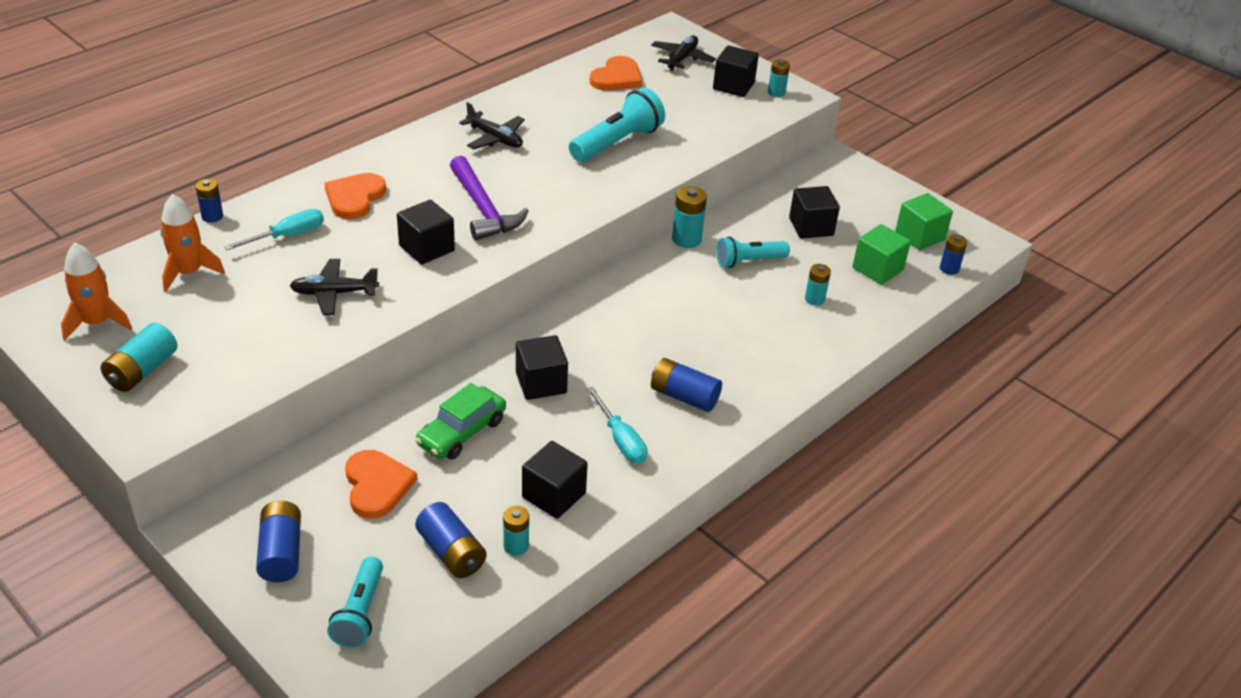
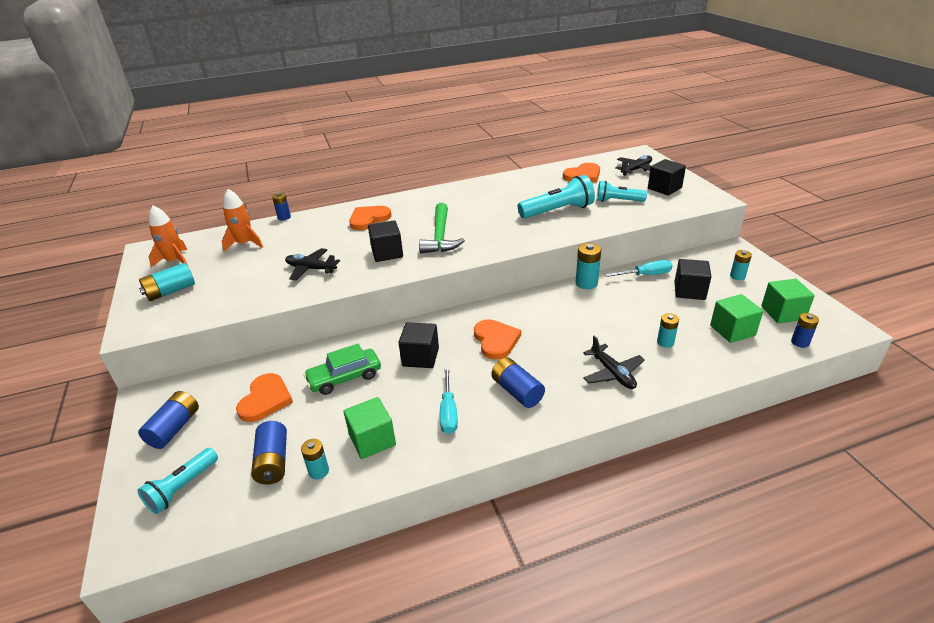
camera: 30 degrees right, 5 degrees down
turquoise screwdriver [224,209,324,250] -> turquoise screwdriver moved to [605,260,673,277]
purple hammer [450,156,528,240] -> green hammer [419,203,465,253]
black plane [459,102,525,149] -> black plane moved to [583,335,645,389]
black cube [522,441,588,519] -> green cube [344,397,396,459]
turquoise flashlight [717,236,790,268] -> turquoise flashlight moved to [597,181,647,202]
turquoise battery [768,60,790,97] -> turquoise battery moved to [730,250,752,280]
none -> orange heart [474,319,521,360]

